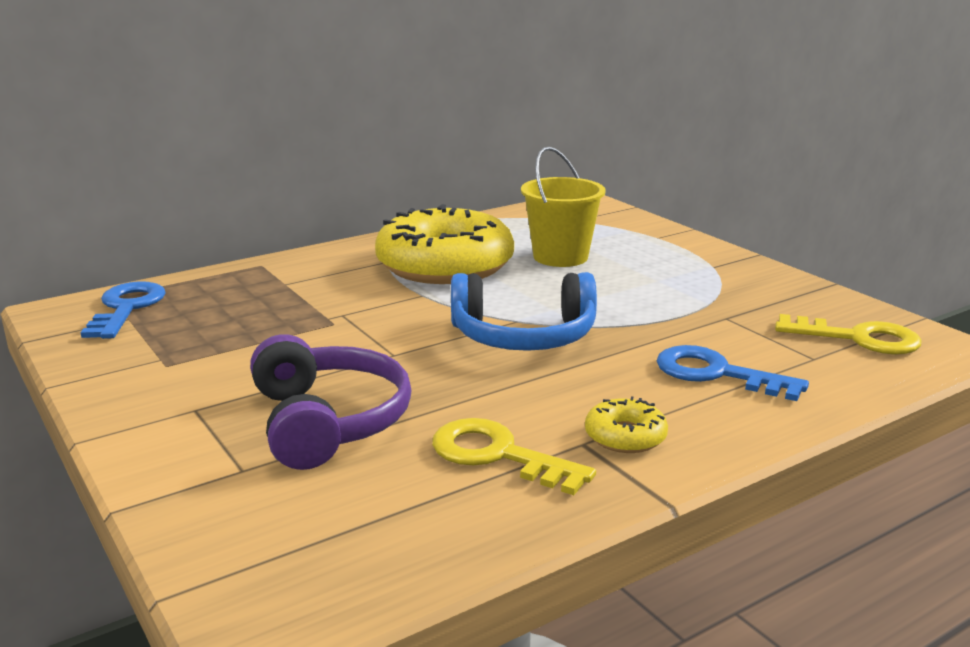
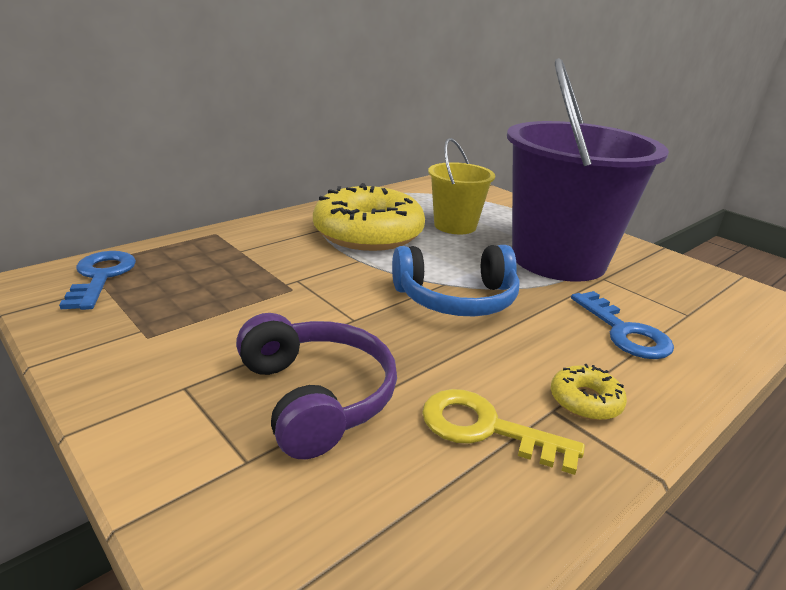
camera: 10 degrees left, 5 degrees up
blue key [657,345,809,401] -> blue key turned 135 degrees counterclockwise [571,291,674,359]
yellow key [775,314,922,355] -> none
none -> purple bucket [507,58,669,282]

